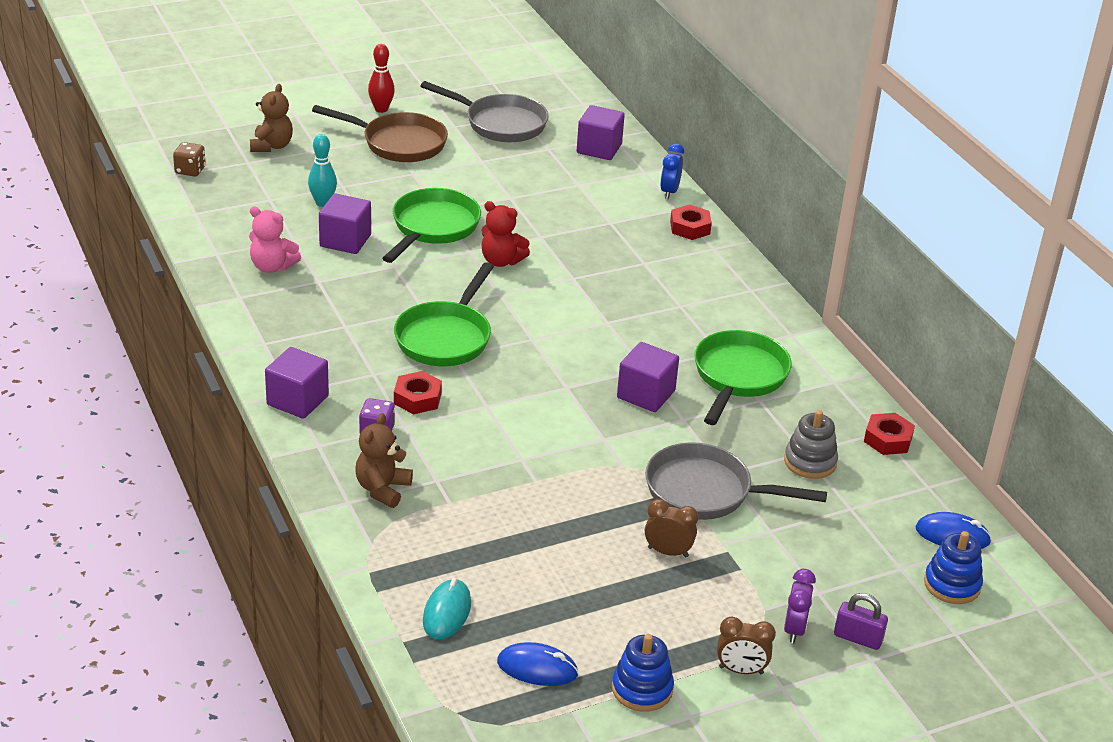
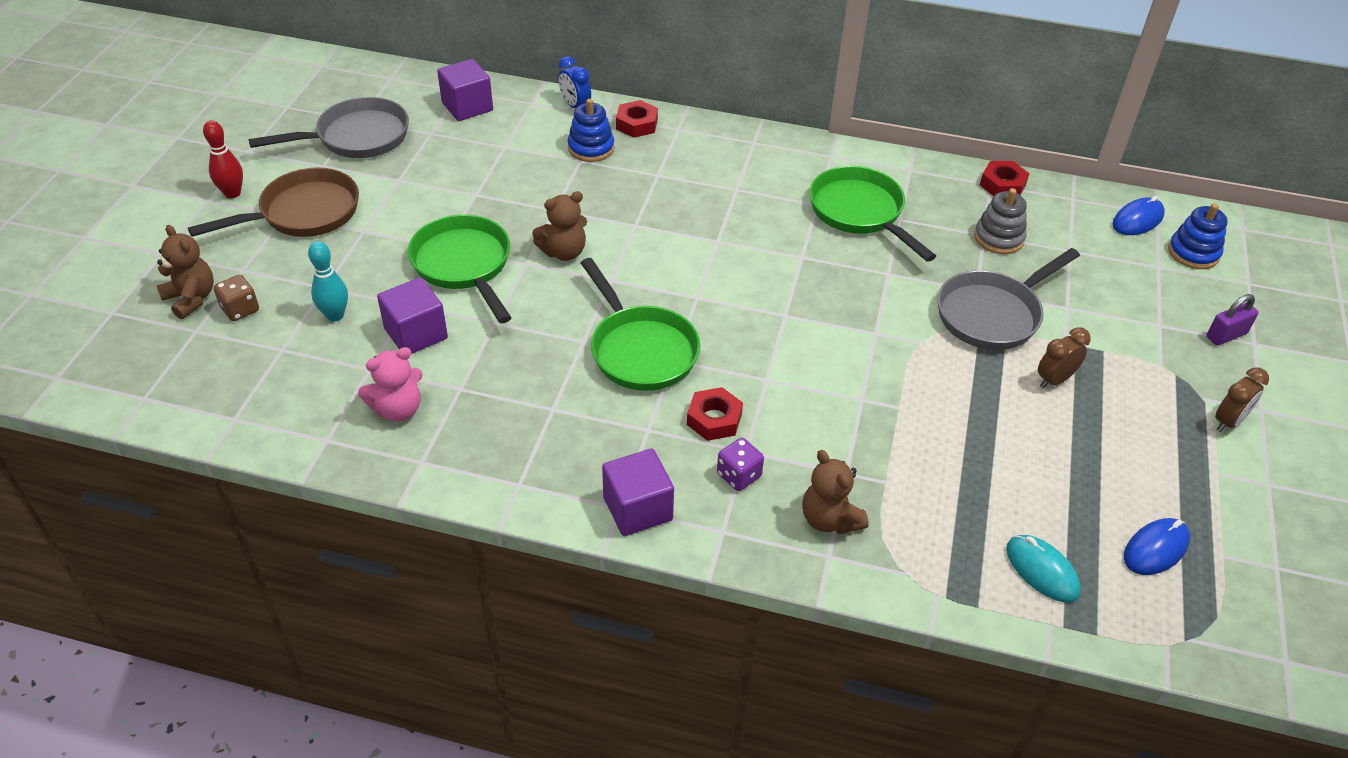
camera: 50 degrees left, 10 degrees up
brown dice [173,142,206,177] -> brown dice moved to [214,275,259,321]
red teddy bear [481,201,530,267] -> brown teddy bear [532,191,587,261]
blue stacking toy [612,634,674,712] -> blue stacking toy moved to [568,99,614,162]
purple cube [617,342,679,412] -> none
purple clock [784,569,816,643] -> none

